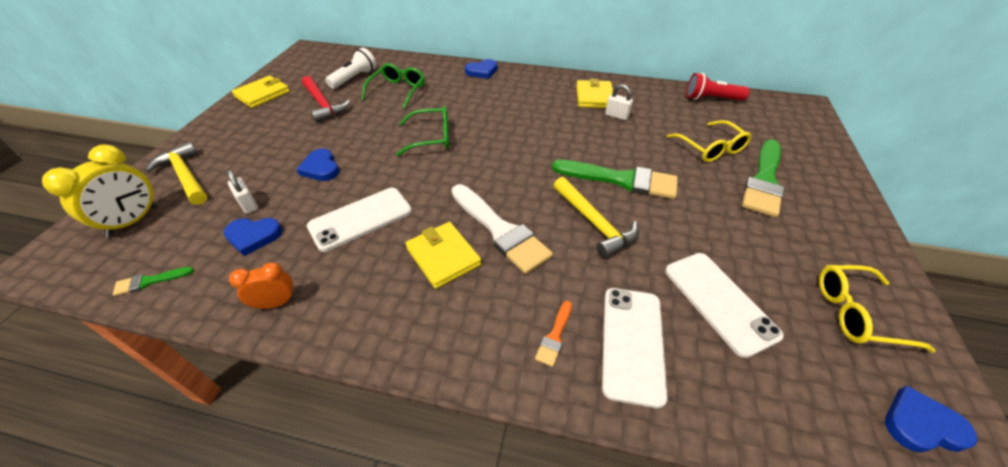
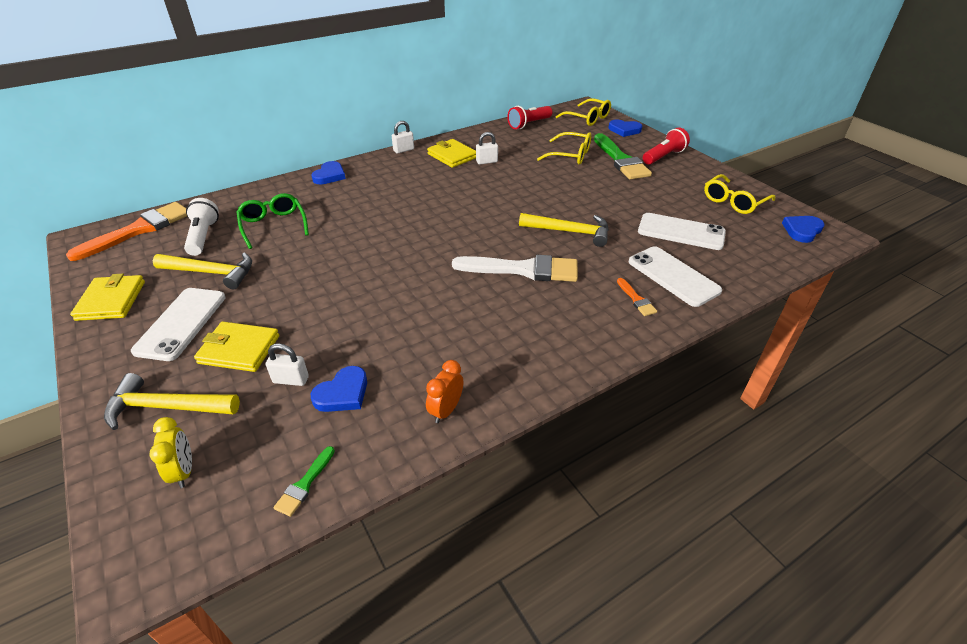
camera: 45 degrees left, 5 degrees down
yellow clock [42,145,158,237] -> yellow clock [149,417,192,488], size x0.61
blue heart [296,149,339,181] -> blue heart moved to [608,119,642,137]
red hammer [302,76,350,123] -> yellow hammer [153,252,252,289]
white phone [307,188,412,252] -> white phone moved to [131,288,226,361]
green glasses [396,106,449,156] -> none
yellow wallet [405,222,482,289] -> yellow wallet moved to [194,322,279,372]
green brush [552,160,678,199] -> none
none -> orange brush [66,202,187,261]
none -> white padlock [392,121,414,154]
none -> yellow glasses [556,98,611,126]
none -> red flashlight [643,127,690,165]

